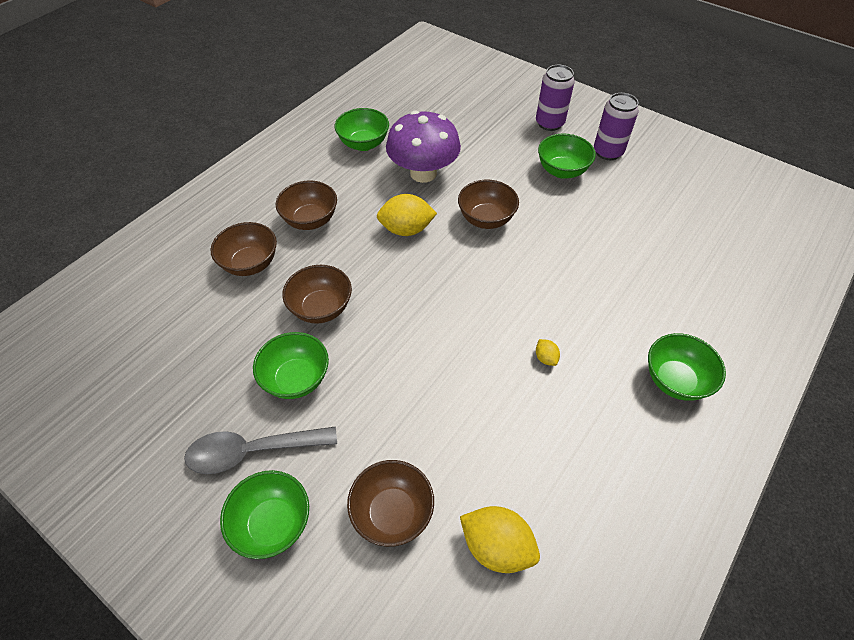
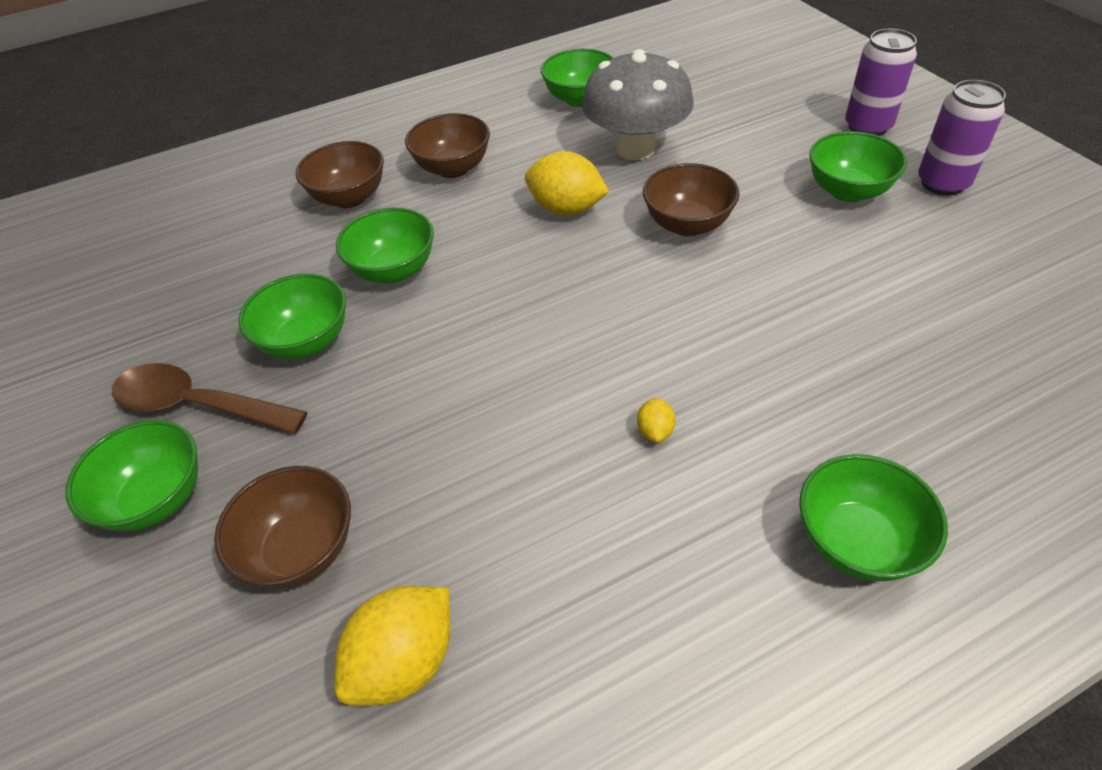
camera: 30 degrees right, 5 degrees down
grey spoon [184,427,337,474] -> brown spoon [112,363,307,434]
brown bowl [282,265,352,324] -> green bowl [336,207,434,283]
purple mushroom [386,110,461,183] -> grey mushroom [582,49,694,160]
yellow lemon [460,506,540,573] -> yellow lemon turned 75 degrees clockwise [334,586,450,706]

